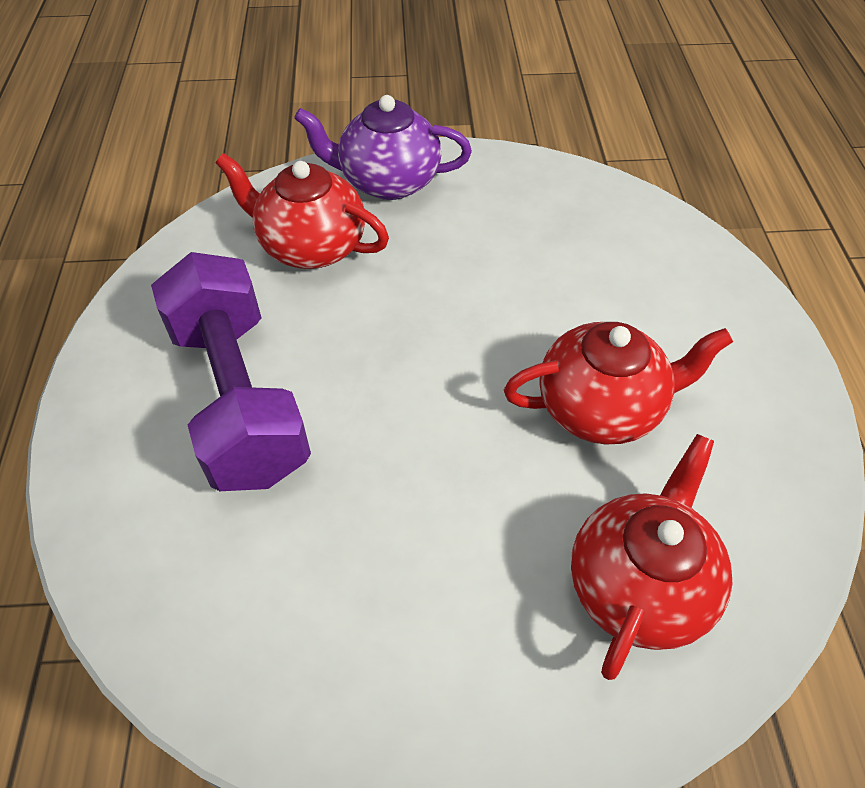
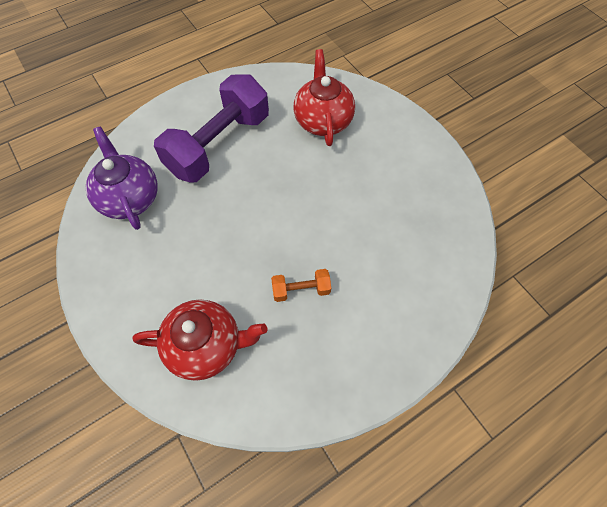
camera: 60 degrees right, 10 degrees up
purple teapot [294,95,472,200] -> purple teapot moved to [85,127,158,230]
red teapot [504,322,733,445] -> orange dumbbell [271,269,331,302]

